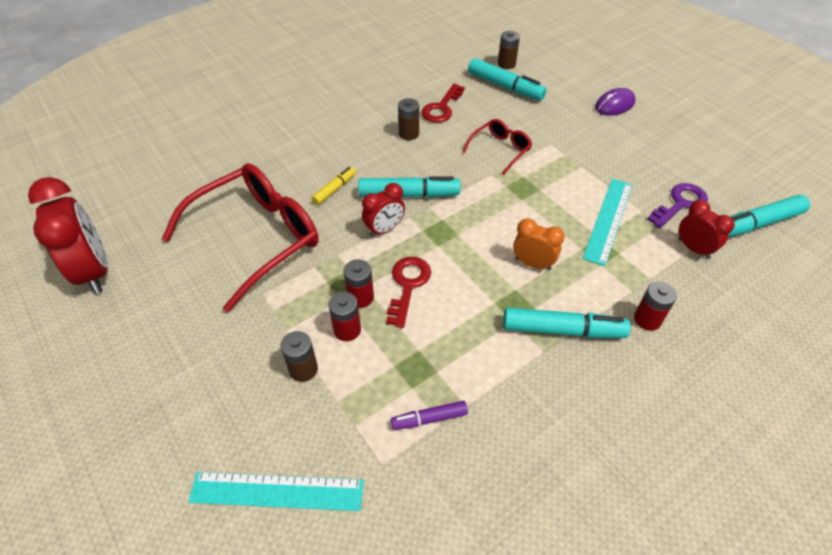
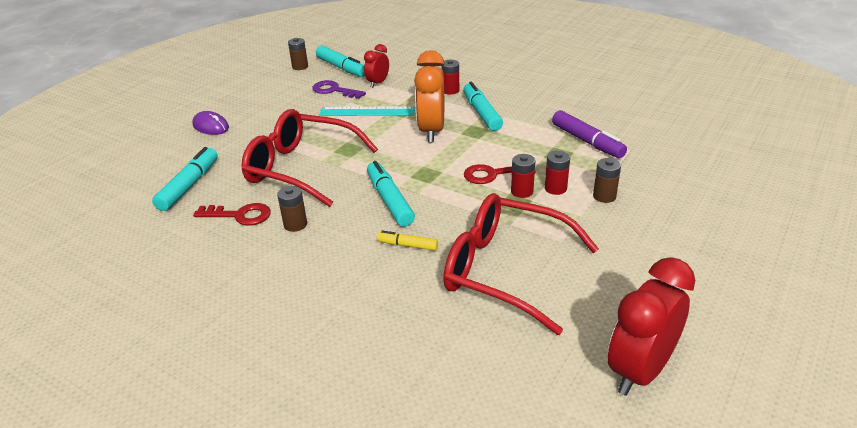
camera: 110 degrees left, 15 degrees down
turquoise ruler [188,472,364,511] -> none
red clock [362,183,405,237] -> none
purple marker [391,401,468,430] -> purple marker [552,110,627,158], size x1.76
red glasses [462,119,532,175] -> red glasses [242,109,378,207], size x2.08
brown battery [498,31,520,69] -> brown battery moved to [288,38,308,70]
orange clock [513,218,565,270] -> orange clock [414,50,445,142], size x1.80

